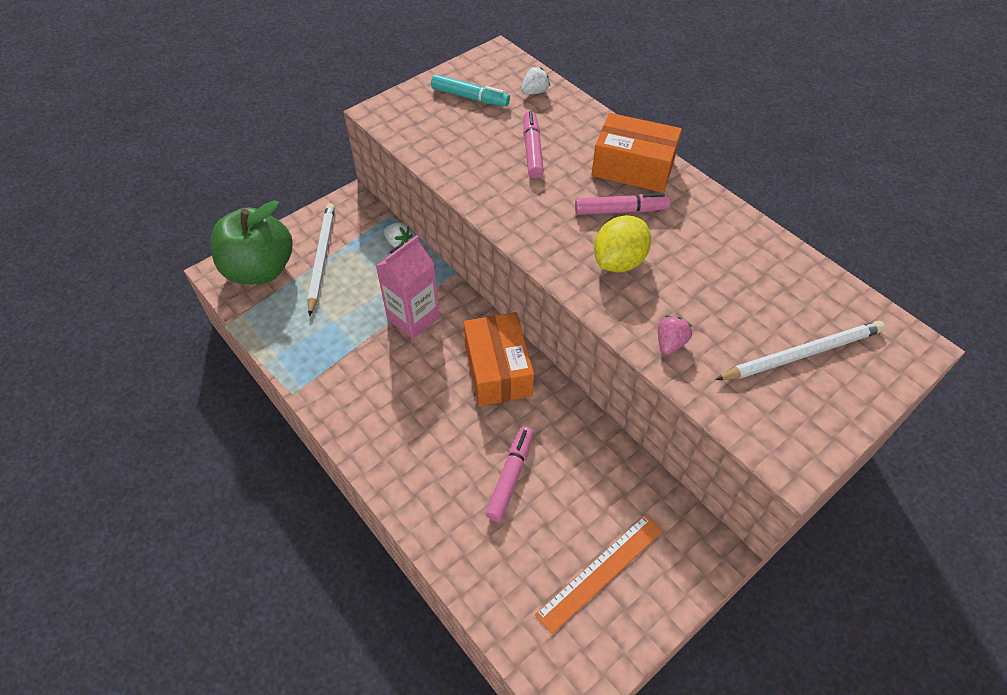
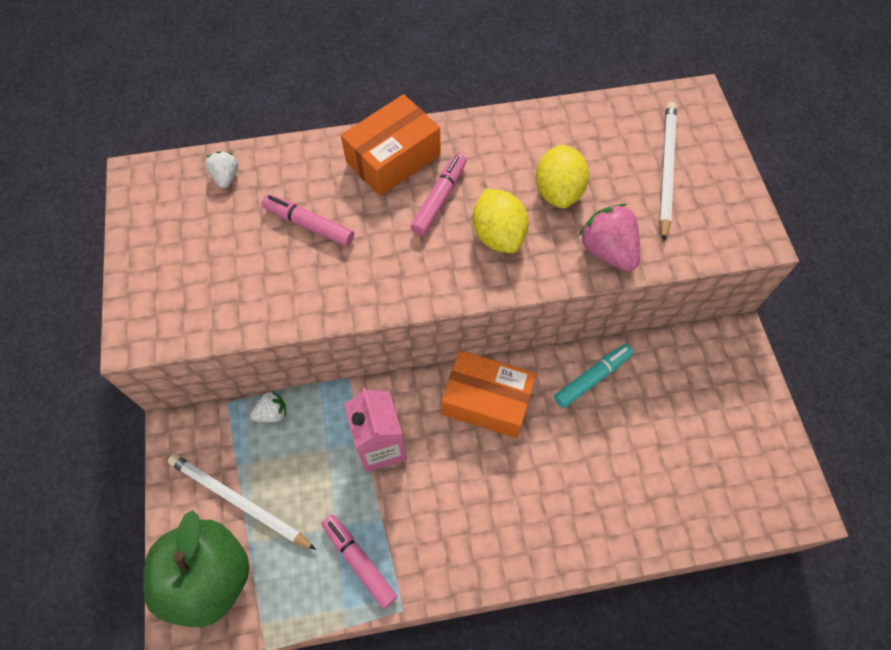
camera: 60 degrees left, 10 degrees up
turquoise marker [431,74,510,107] -> turquoise marker moved to [554,344,633,408]
pink marker [485,427,534,522] -> pink marker moved to [321,515,397,609]
orange ruler [535,514,663,634] -> none
pink strawberry [658,315,693,355] -> pink strawberry [579,204,640,271], size x1.75
none -> yellow lemon [535,145,589,208]

